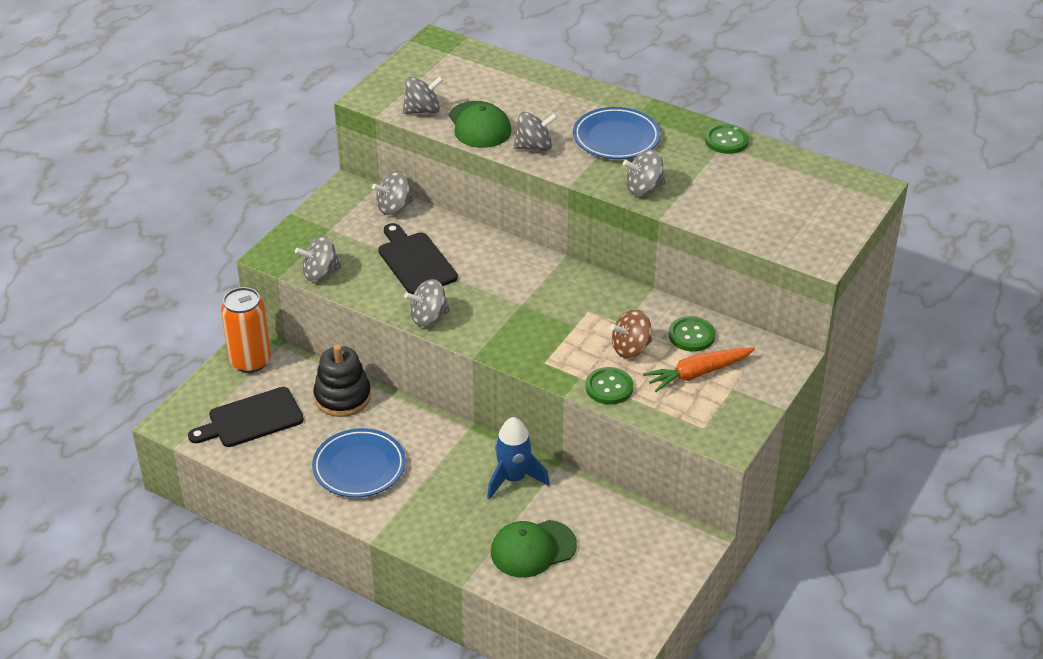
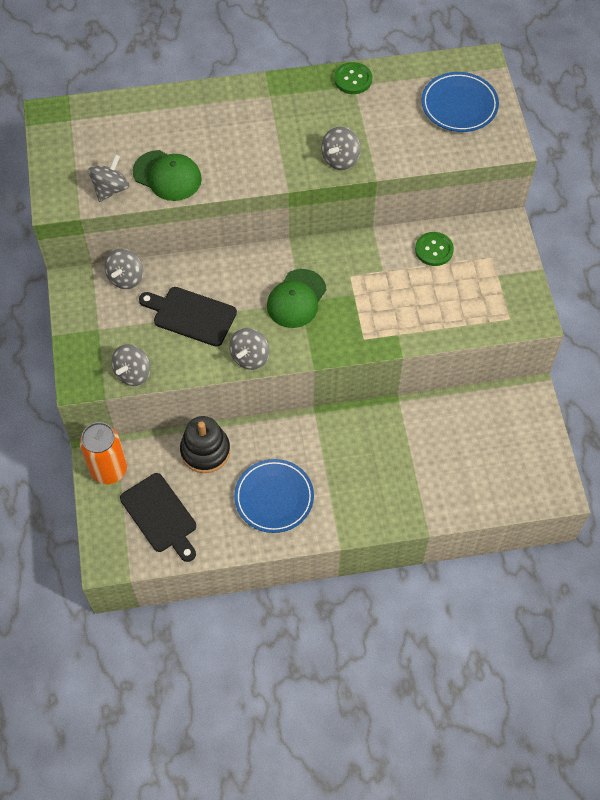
camera: 40 degrees left, 20 degrees up
black cutting board [188,387,304,447] -> black cutting board turned 60 degrees counterclockwise [120,473,196,562]
blue rocket [487,417,550,500] -> none
green cap [491,520,577,578] -> green cap moved to [267,269,327,328]
grey spinning top [513,112,558,151] -> none
blue plate [573,107,660,159] -> blue plate moved to [421,72,499,132]
green button [585,367,633,405] -> none
brown spinning top [610,309,652,358] -> none
orange carrot [643,347,755,392] -> none

